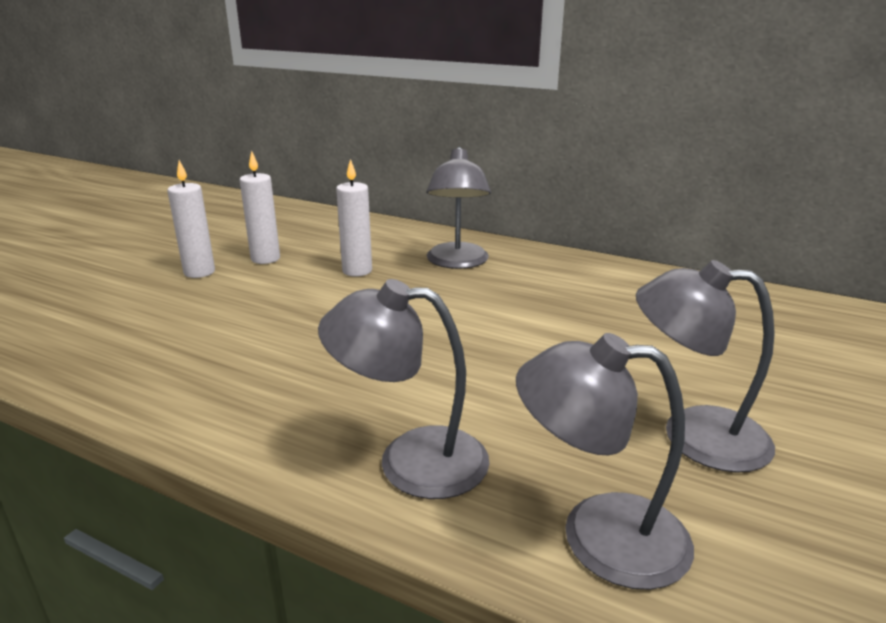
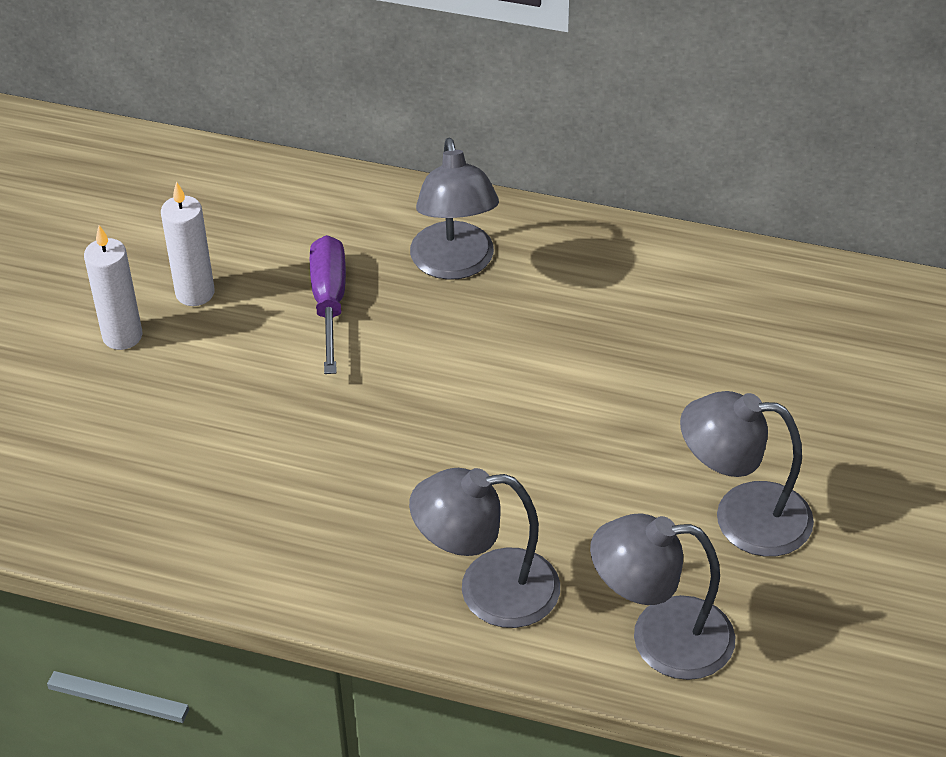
camera: 10 degrees left, 20 degrees up
white candle [336,159,372,277] -> purple screwdriver [310,235,346,374]

